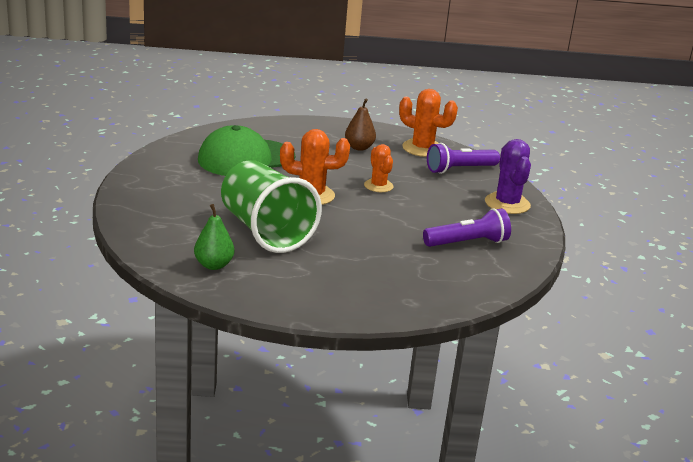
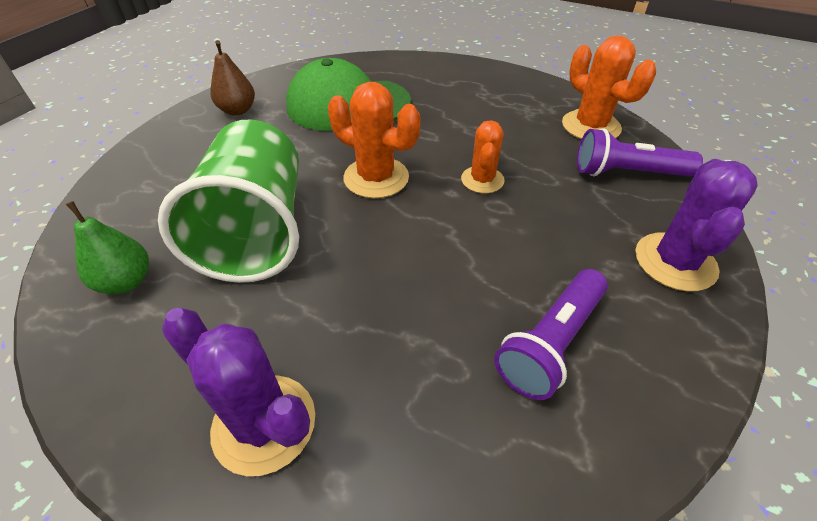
camera: 30 degrees right, 20 degrees up
brown pear [345,98,376,151] -> brown pear moved to [211,40,255,116]
purple flashlight [423,208,511,247] -> purple flashlight turned 120 degrees clockwise [494,269,608,400]
none -> purple cactus [162,308,315,476]

